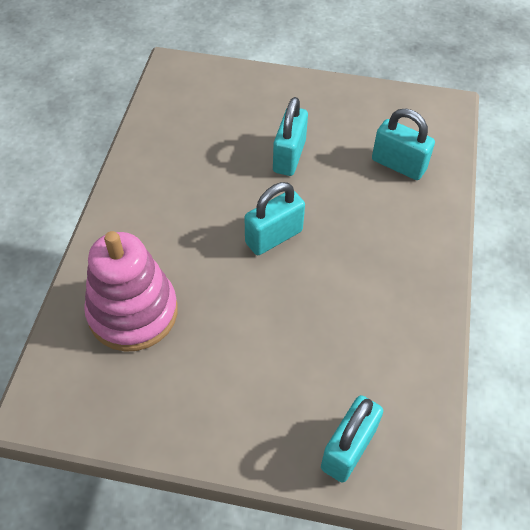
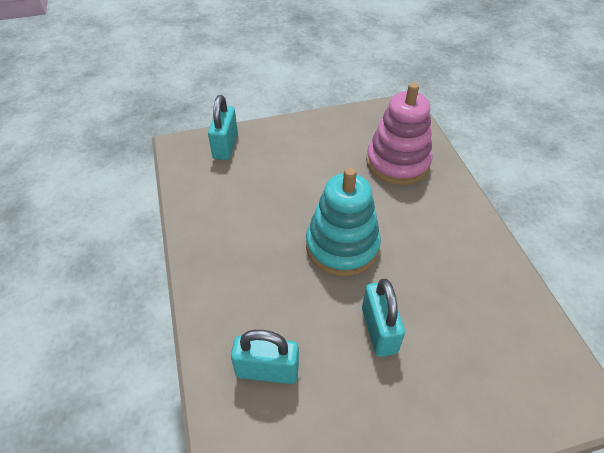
camera: 155 degrees right, 5 degrees down
turquoise padlock [245,182,305,255] -> turquoise stacking toy [306,168,381,276]

